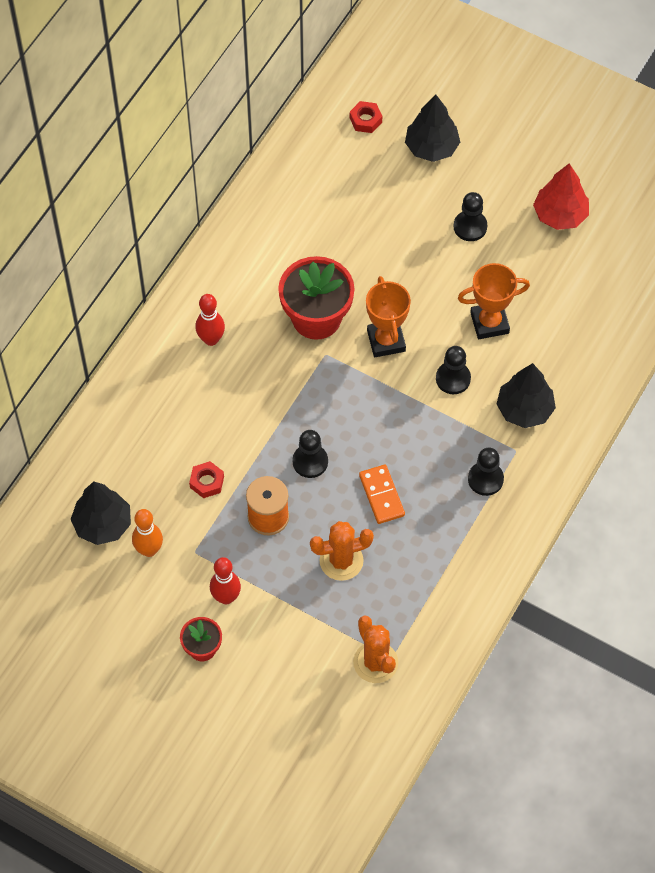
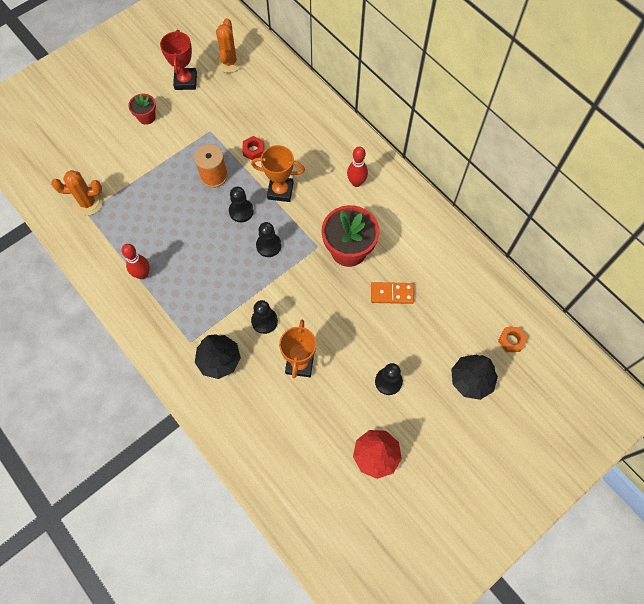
camera: 110 degrees right, 5 degrees up
black tree [71,481,131,545] -> none
orange bowling pin [132,509,163,557] -> none
red bowling pin [210,557,241,604] -> red bowling pin moved to [121,244,150,279]
orange cactus [310,521,374,581] -> orange cactus moved to [216,18,243,73]
red nut [350,101,382,133] -> orange nut [498,327,527,352]
orange domino [359,464,405,524] -> orange domino moved to [371,282,414,304]
orange trophy [366,276,411,357] -> orange trophy moved to [251,145,305,202]
black pawn [468,447,504,496] -> black pawn moved to [256,222,281,257]
none -> red trophy [160,30,197,90]

